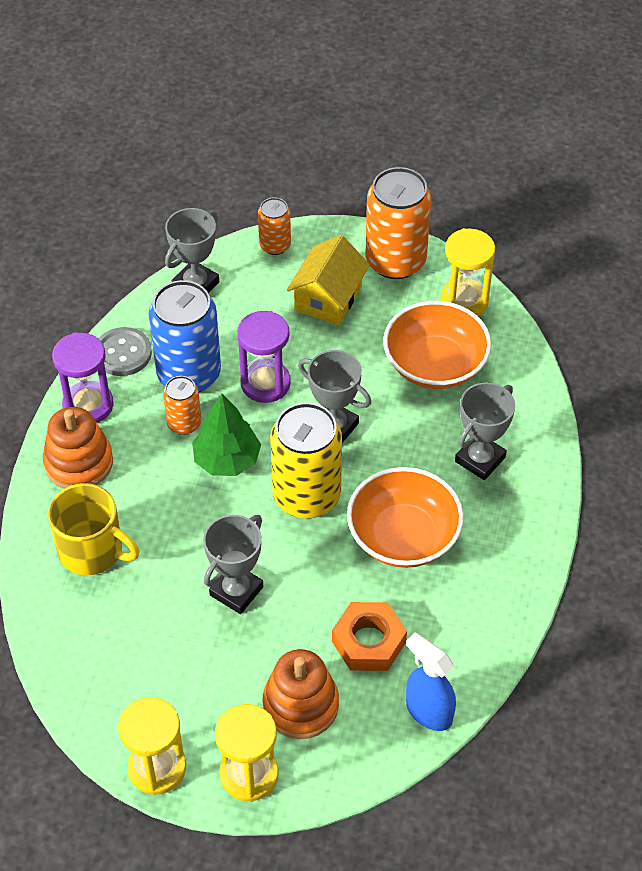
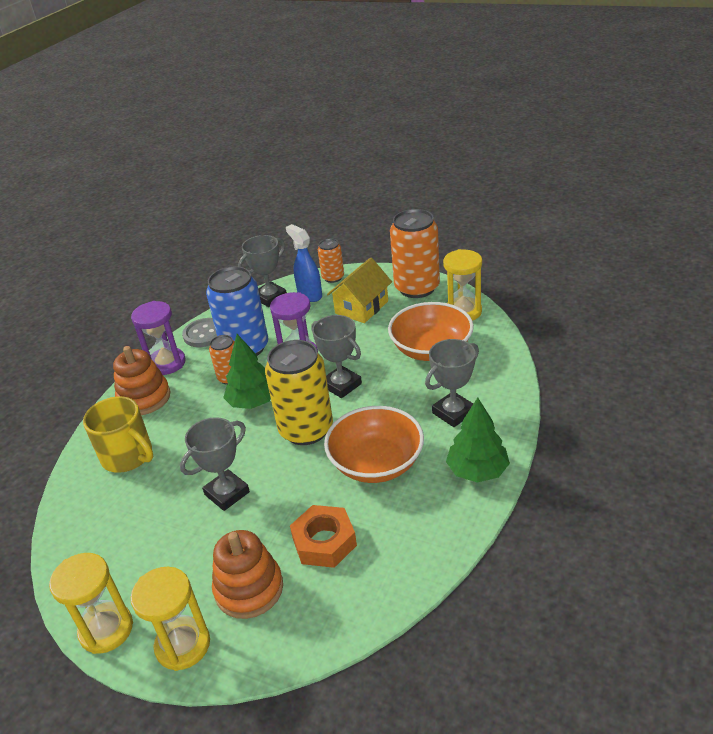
camera: 15 degrees right, 15 degrees down
blue spray bottle [406,633,456,731] -> blue spray bottle moved to [286,224,322,302]
none -> green tree [446,397,510,483]

